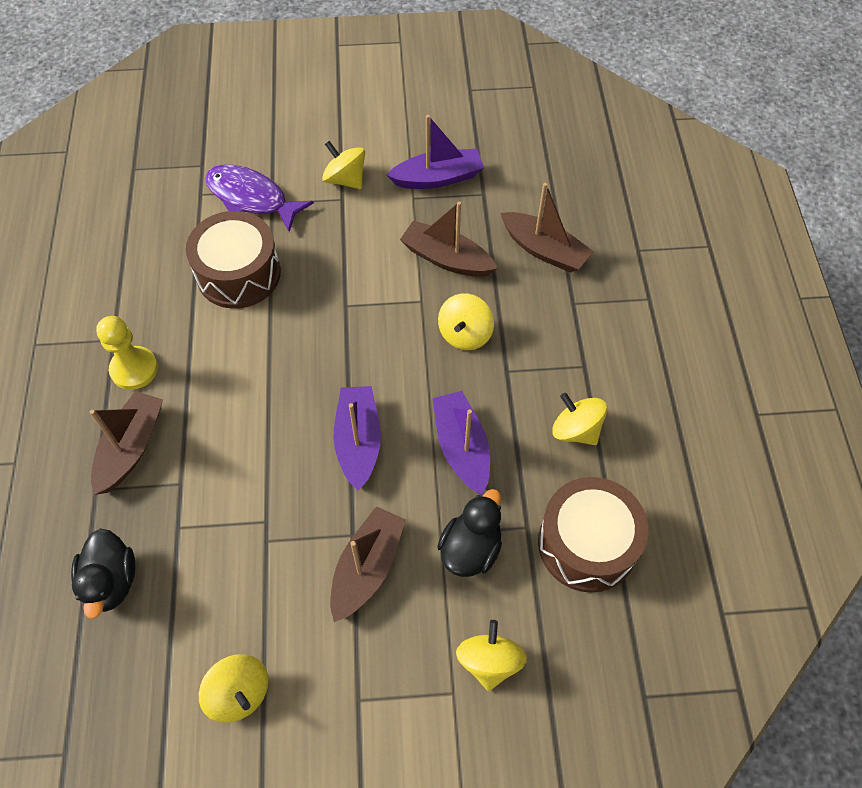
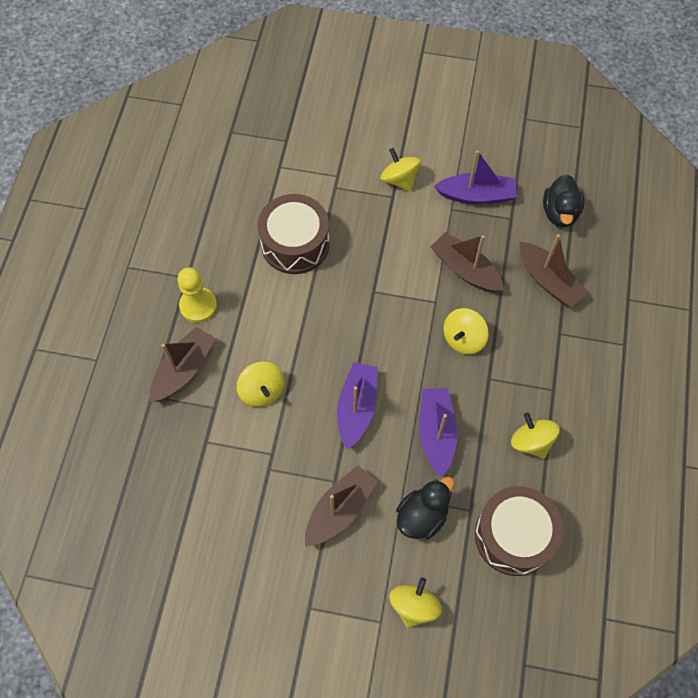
camera: 15 degrees right, 5 degrees up
black duck [71,528,135,619] -> black duck moved to [543,174,585,227]
yellow spinning top [199,654,268,723] -> yellow spinning top moved to [237,362,284,407]
purple fish [205,165,314,232] -> none

